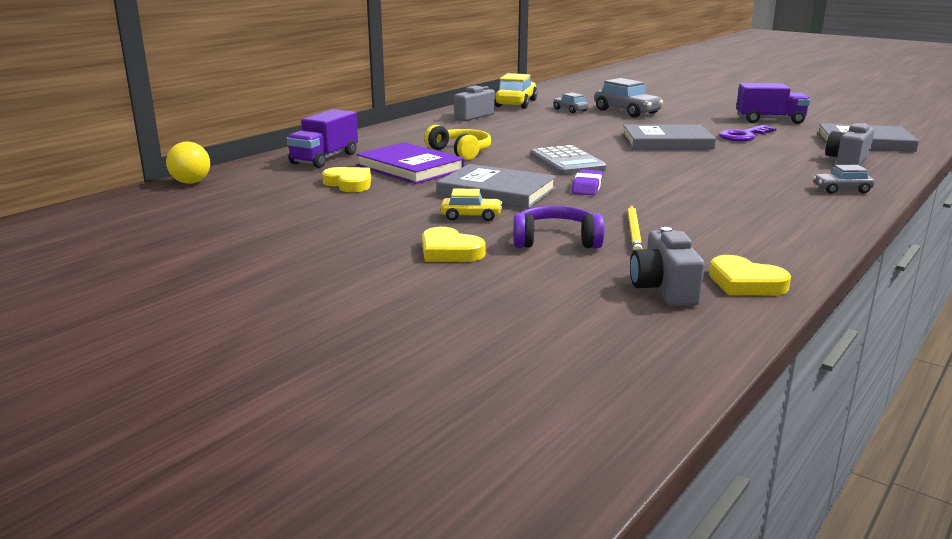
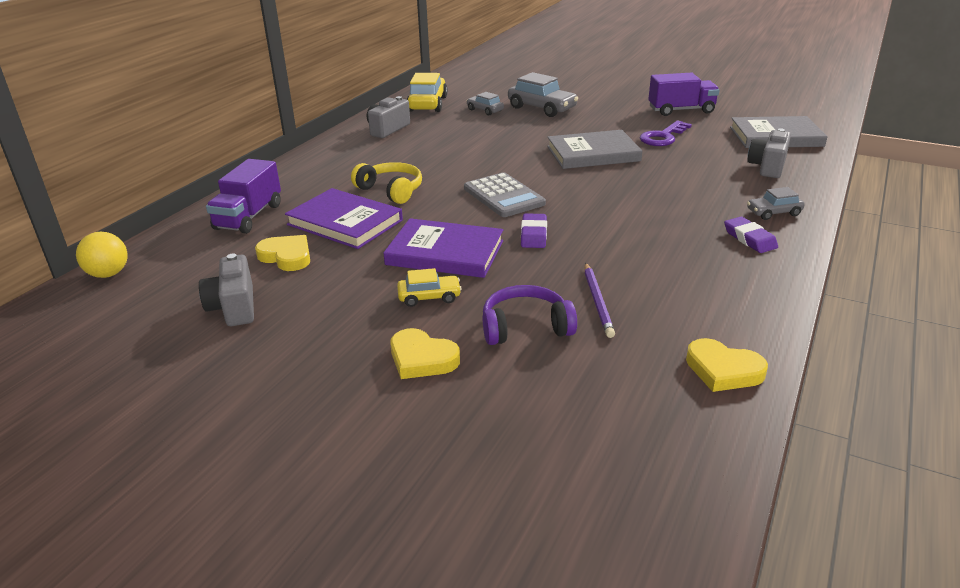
camera: 10 degrees left, 10 degrees up
grey book [437,164,556,209] -> purple book [384,218,503,278]
yellow pencil [628,205,642,251] -> purple pencil [584,263,615,338]
grey camera [630,227,705,306] -> grey camera moved to [199,254,254,326]
none -> purple eraser [724,217,778,253]

